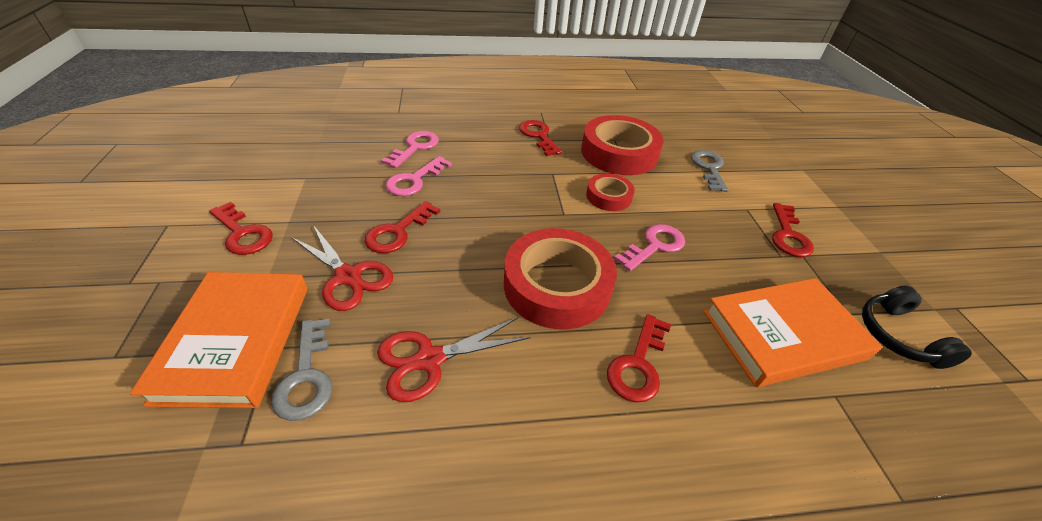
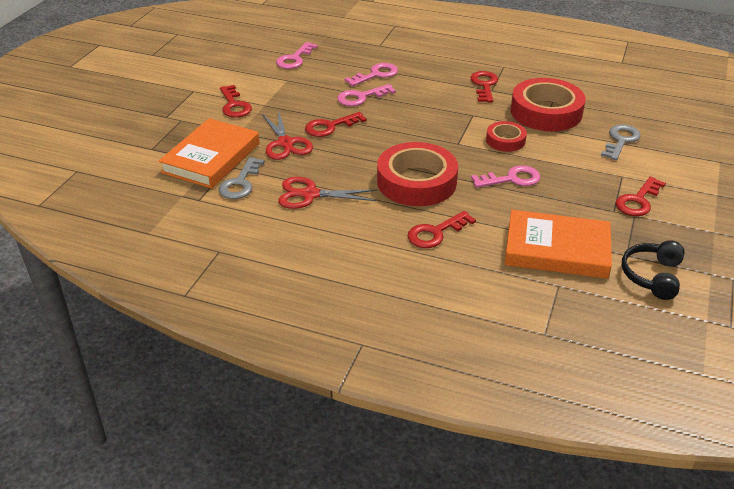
camera: 30 degrees right, 5 degrees down
none -> pink key [276,42,318,69]

